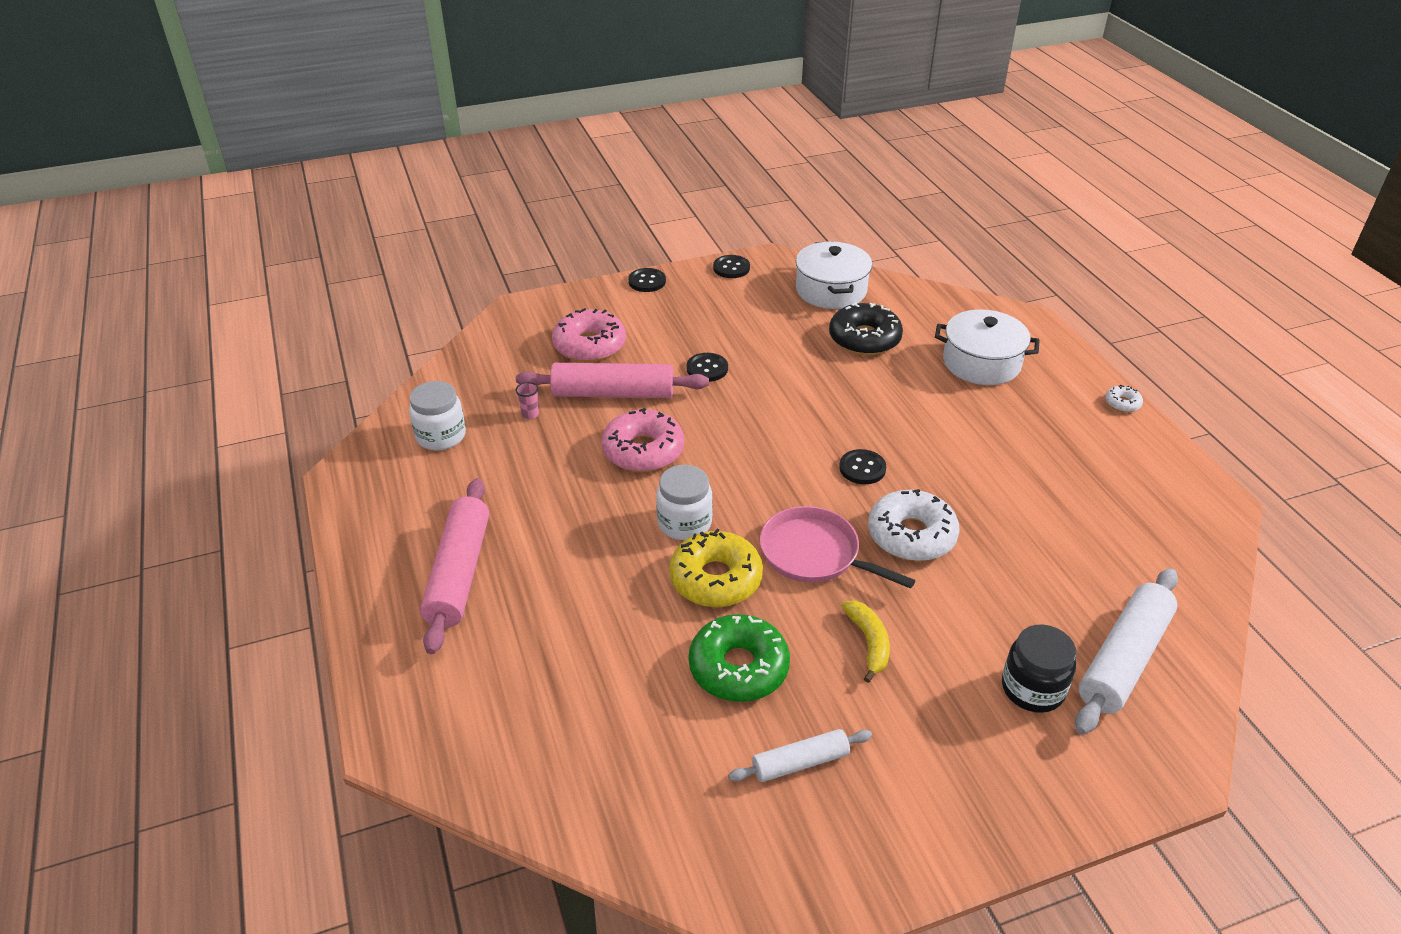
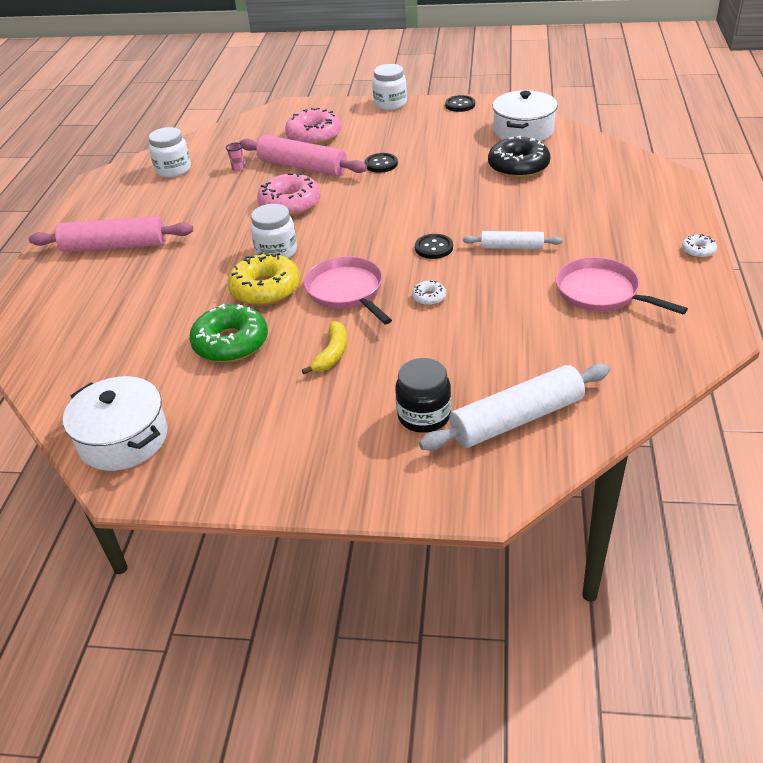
camera: 30 degrees right, 0 degrees up
pink rolling pin [420,478,489,654] -> pink rolling pin turned 60 degrees clockwise [29,216,193,252]
black button [628,268,666,292] -> white jar [372,64,407,110]
white rolling pin [728,729,872,782] -> white rolling pin moved to [463,231,563,249]
white donut [868,489,960,561] -> white donut [412,281,446,306], size x0.46
white pot [935,309,1040,385] -> white pot moved to [63,376,167,471]
none -> pink pan [556,257,688,315]

